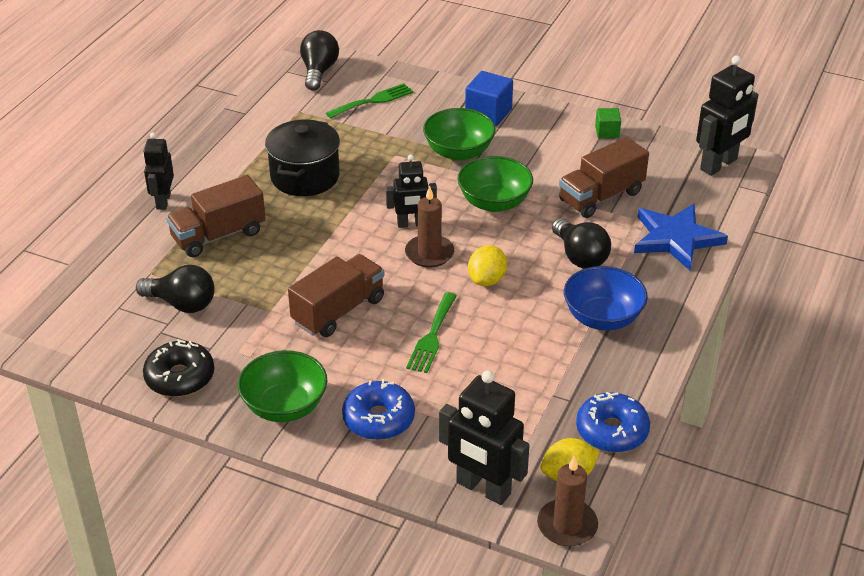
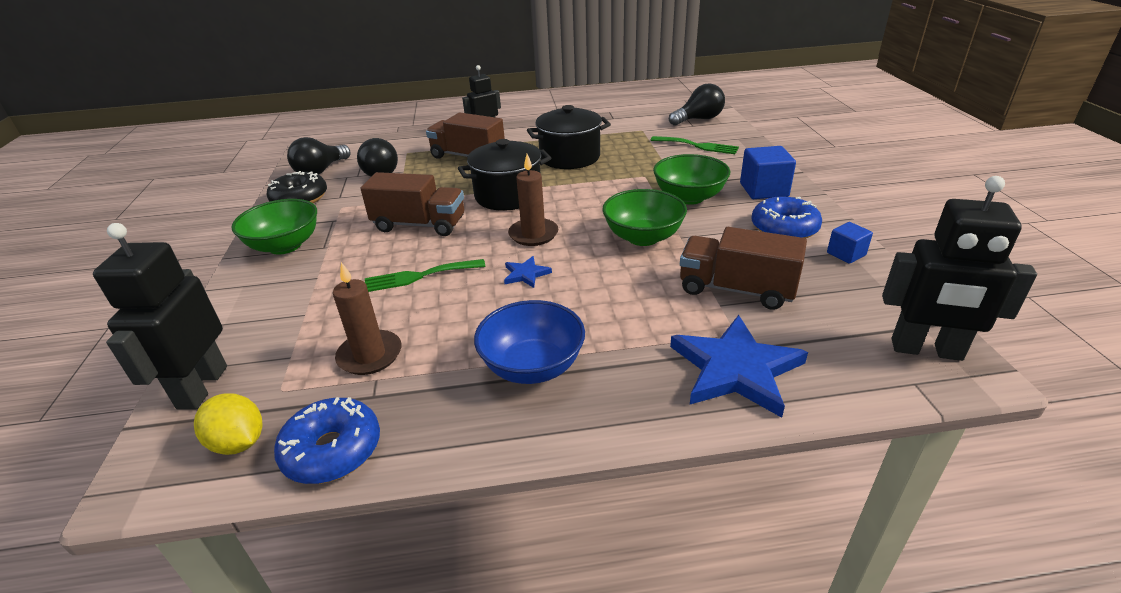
camera: 60 degrees right, 5 degrees down
blue donut [342,379,415,440] -> blue donut moved to [751,196,822,238]
black robot [386,154,437,228] -> none
yellow lemon [468,245,507,286] -> blue star [504,256,552,288]
brown candle [537,455,598,547] -> brown candle moved to [333,262,402,375]
black light bulb [552,218,611,269] -> black light bulb moved to [287,137,350,175]
green cube [595,108,621,138] -> blue cube [827,222,873,264]
none -> black pot [458,139,551,211]

